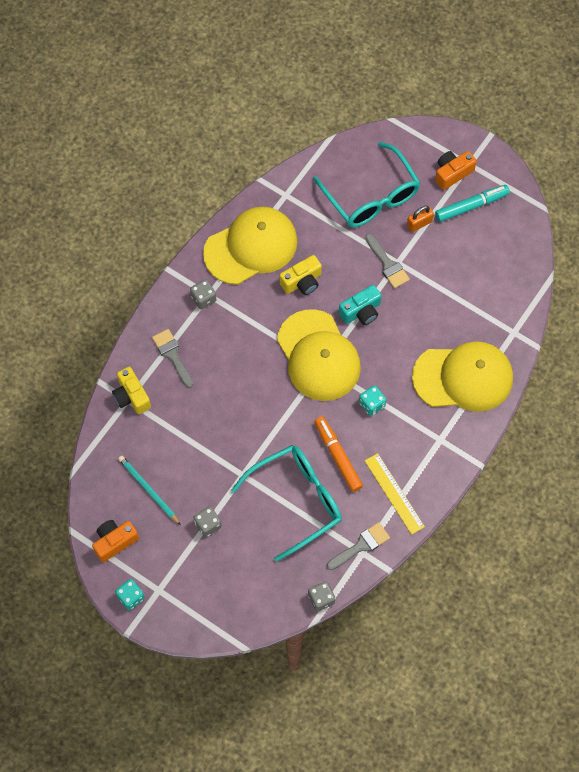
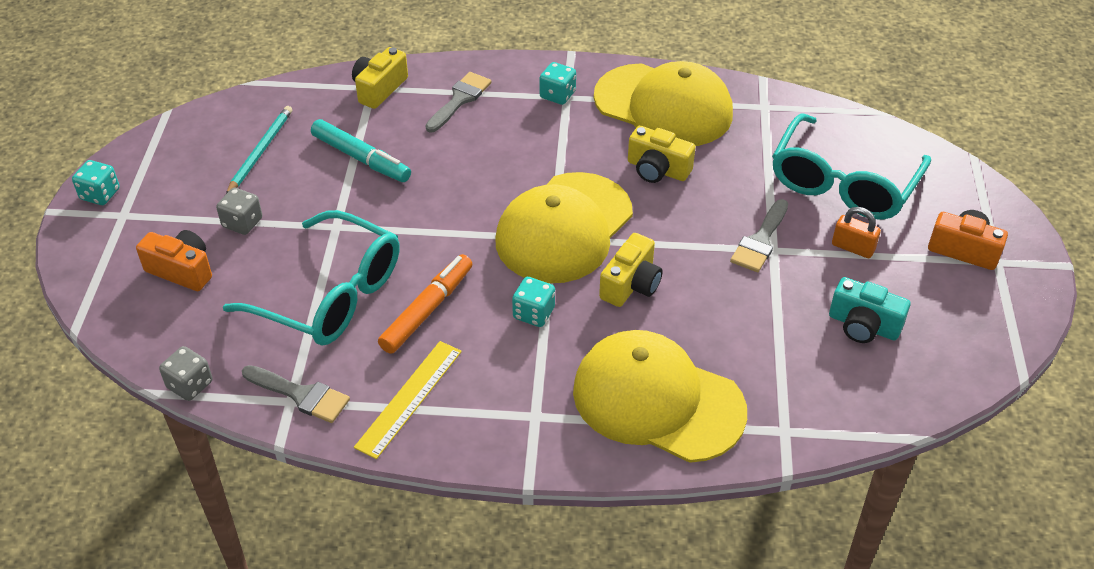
camera: 60 degrees right, 20 degrees down
orange camera [92,520,139,562] -> orange camera moved to [136,230,212,291]
grey dice [190,279,216,309] -> turquoise dice [539,62,576,105]
turquoise camera [339,285,381,325] -> turquoise camera moved to [829,277,910,343]
yellow cap [412,342,513,412] -> yellow cap turned 150 degrees clockwise [573,330,747,463]
turquoise marker [435,185,510,222] -> turquoise marker moved to [311,119,411,182]
none -> yellow camera [599,233,663,307]

